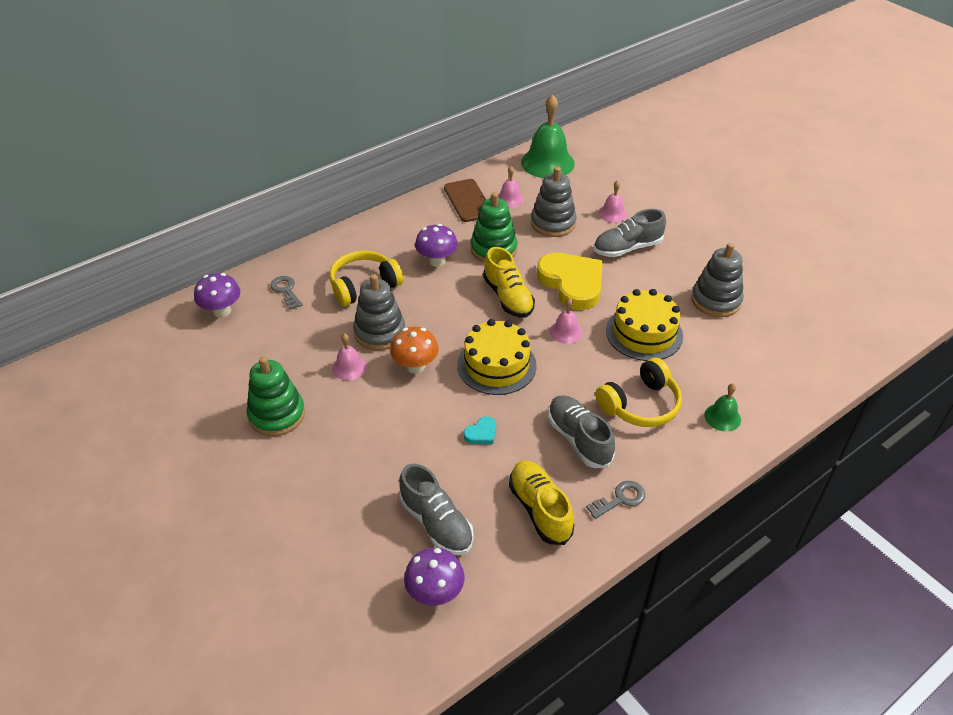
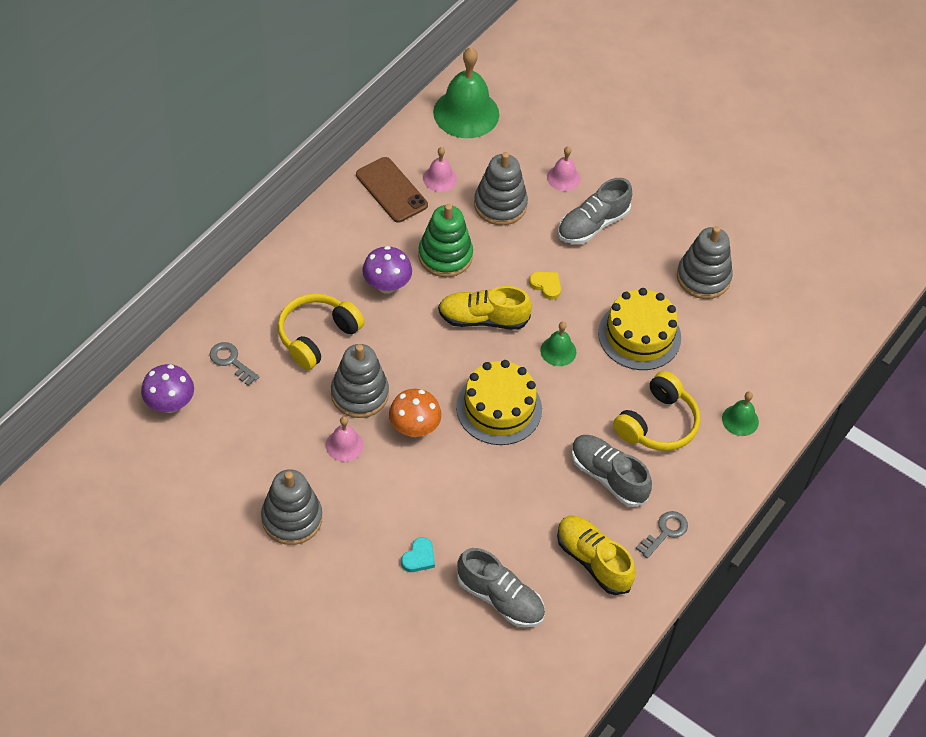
camera: 20 degrees left, 10 degrees up
green stacking toy [247,357,305,436] -> grey stacking toy [261,469,322,545]
purple mushroom [404,548,465,606] -> none
turquoise heart [463,416,496,444] -> turquoise heart moved to [401,537,435,572]
yellow shoe [483,247,535,318] -> yellow shoe turned 135 degrees clockwise [438,286,532,330]
yellow heart [537,253,603,310] -> yellow heart [529,272,561,300], size x0.40
pink bell [550,298,583,344] -> green bell [540,321,576,366]

